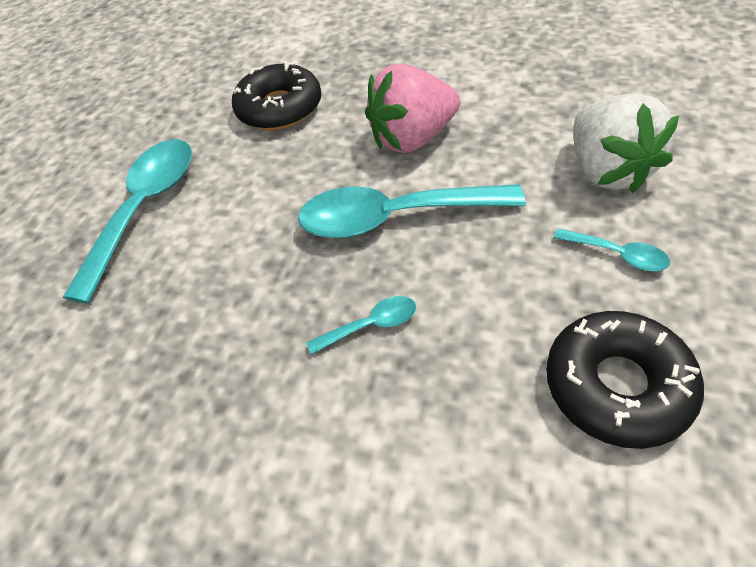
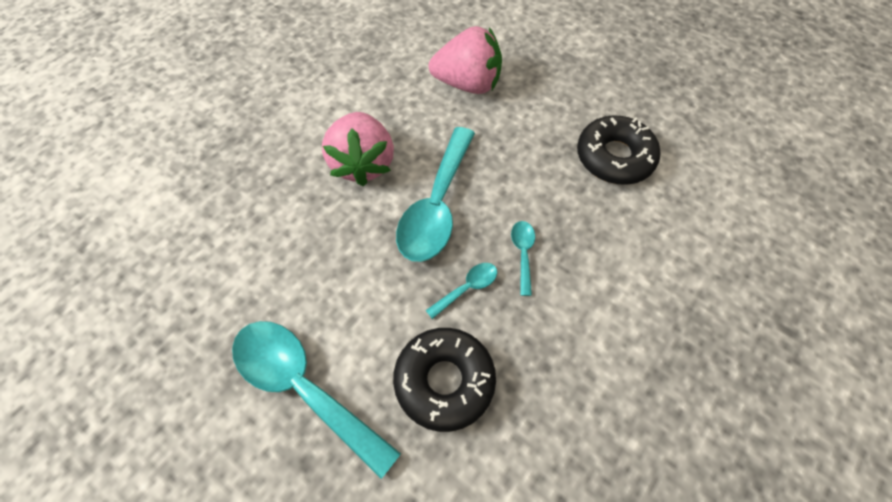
camera: 75 degrees left, 10 degrees up
black donut [232,61,322,130] -> black donut moved to [393,328,496,432]
turquoise spoon [554,228,670,271] -> turquoise spoon moved to [425,263,497,319]
white strawberry [573,93,679,193] -> pink strawberry [429,26,502,94]

